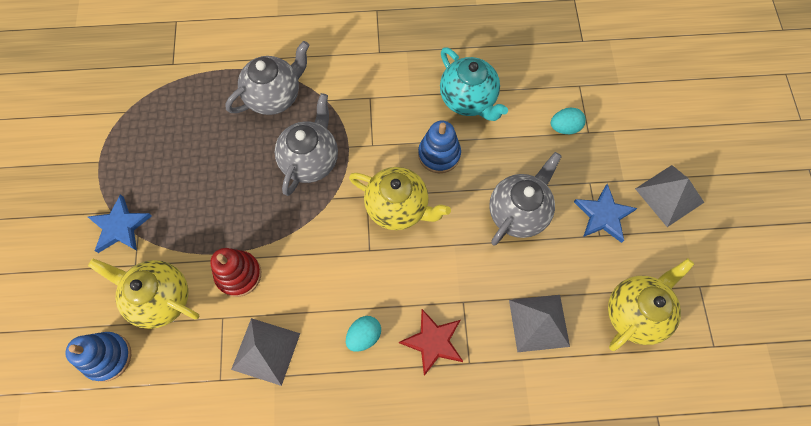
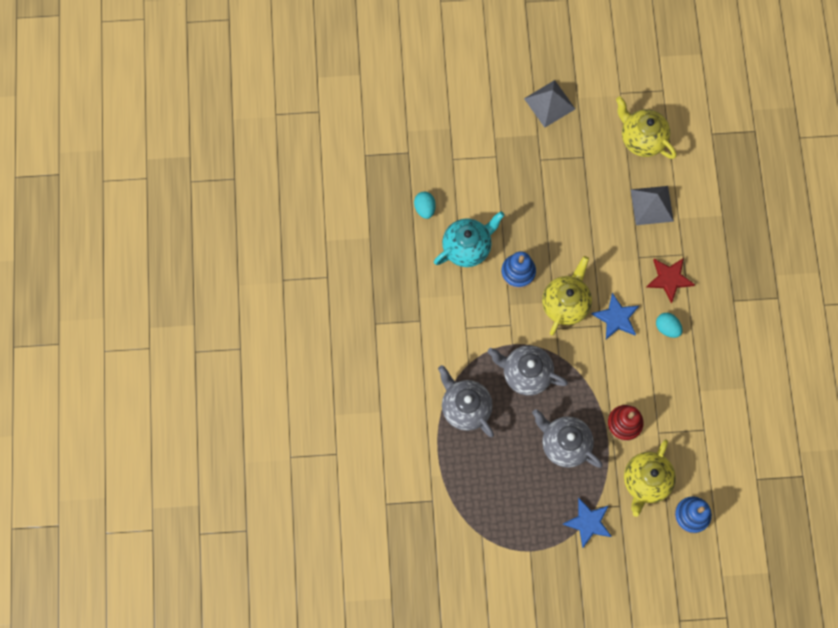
camera: 90 degrees left, 5 degrees up
grey pyramid [231,318,300,386] -> none
grey teapot [489,152,562,246] -> grey teapot moved to [532,409,603,468]
turquoise egg [551,108,586,134] -> turquoise egg moved to [414,192,436,219]
blue star [574,183,637,243] -> blue star moved to [592,293,639,339]

